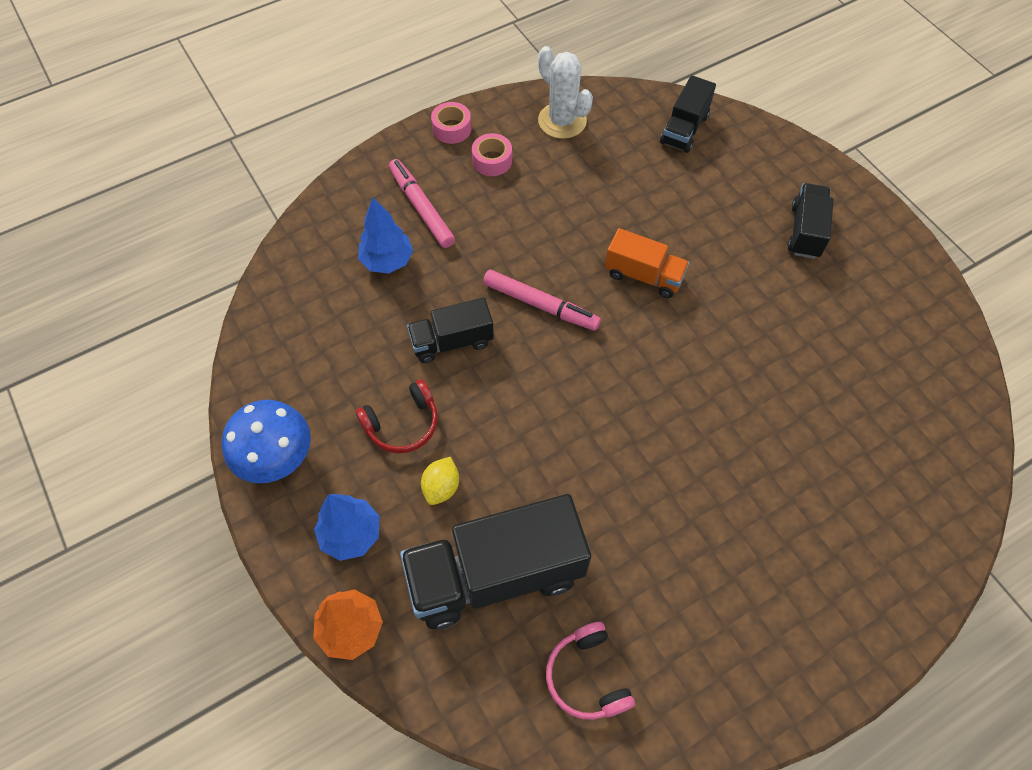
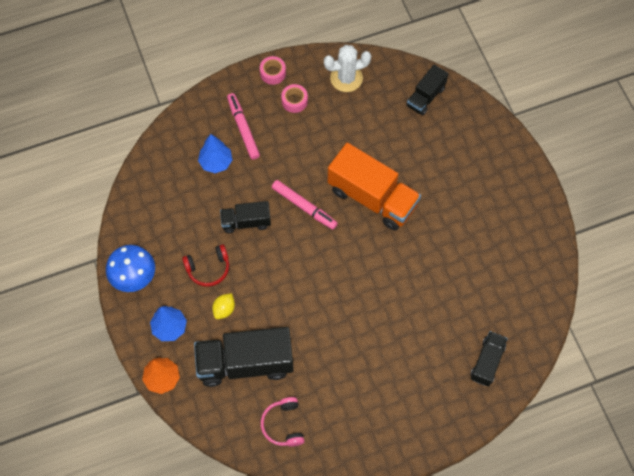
camera: 10 degrees right, 5 degrees up
white cactus [538,46,593,139] -> white cactus turned 75 degrees counterclockwise [324,45,371,92]
orange truck [605,228,689,298] -> orange truck [328,143,421,230], size x1.84
black truck [788,183,834,259] -> black truck moved to [470,331,508,387]

